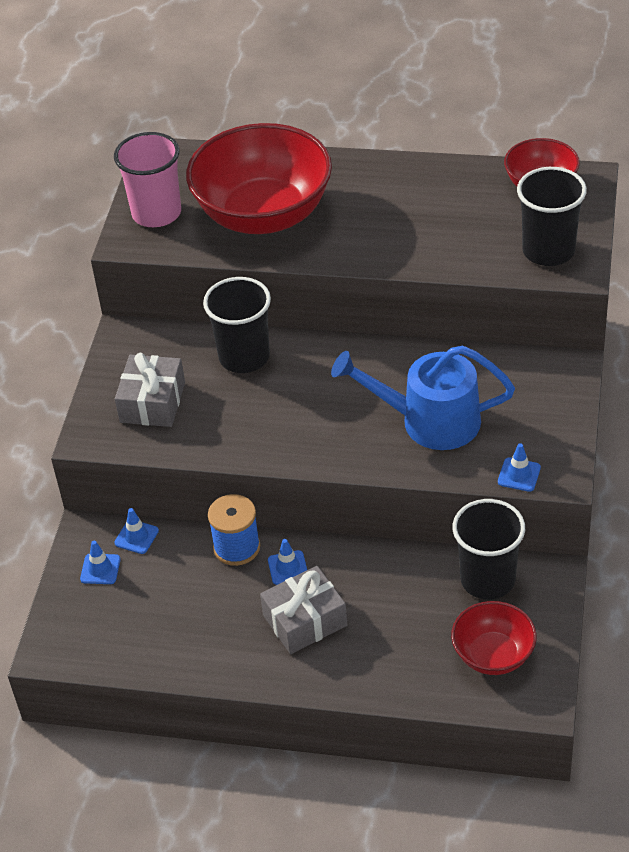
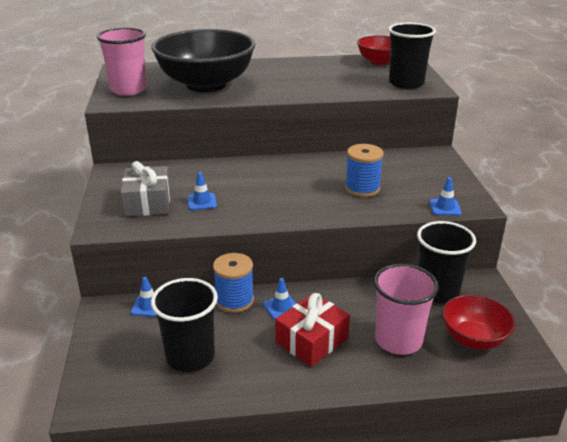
camera: 20 degrees left, 15 degrees down
blue traffic cone [80,541,120,584] -> blue traffic cone moved to [187,172,217,210]
red bowl [186,123,332,234] -> black bowl [151,29,256,92]
black cup [203,277,271,373] -> black cup moved to [151,278,218,372]
grey gift [260,566,347,654] -> red gift [275,293,350,367]
blue watering can [331,345,515,450] -> blue spool [345,144,384,197]
none -> pink cup [374,264,439,355]

